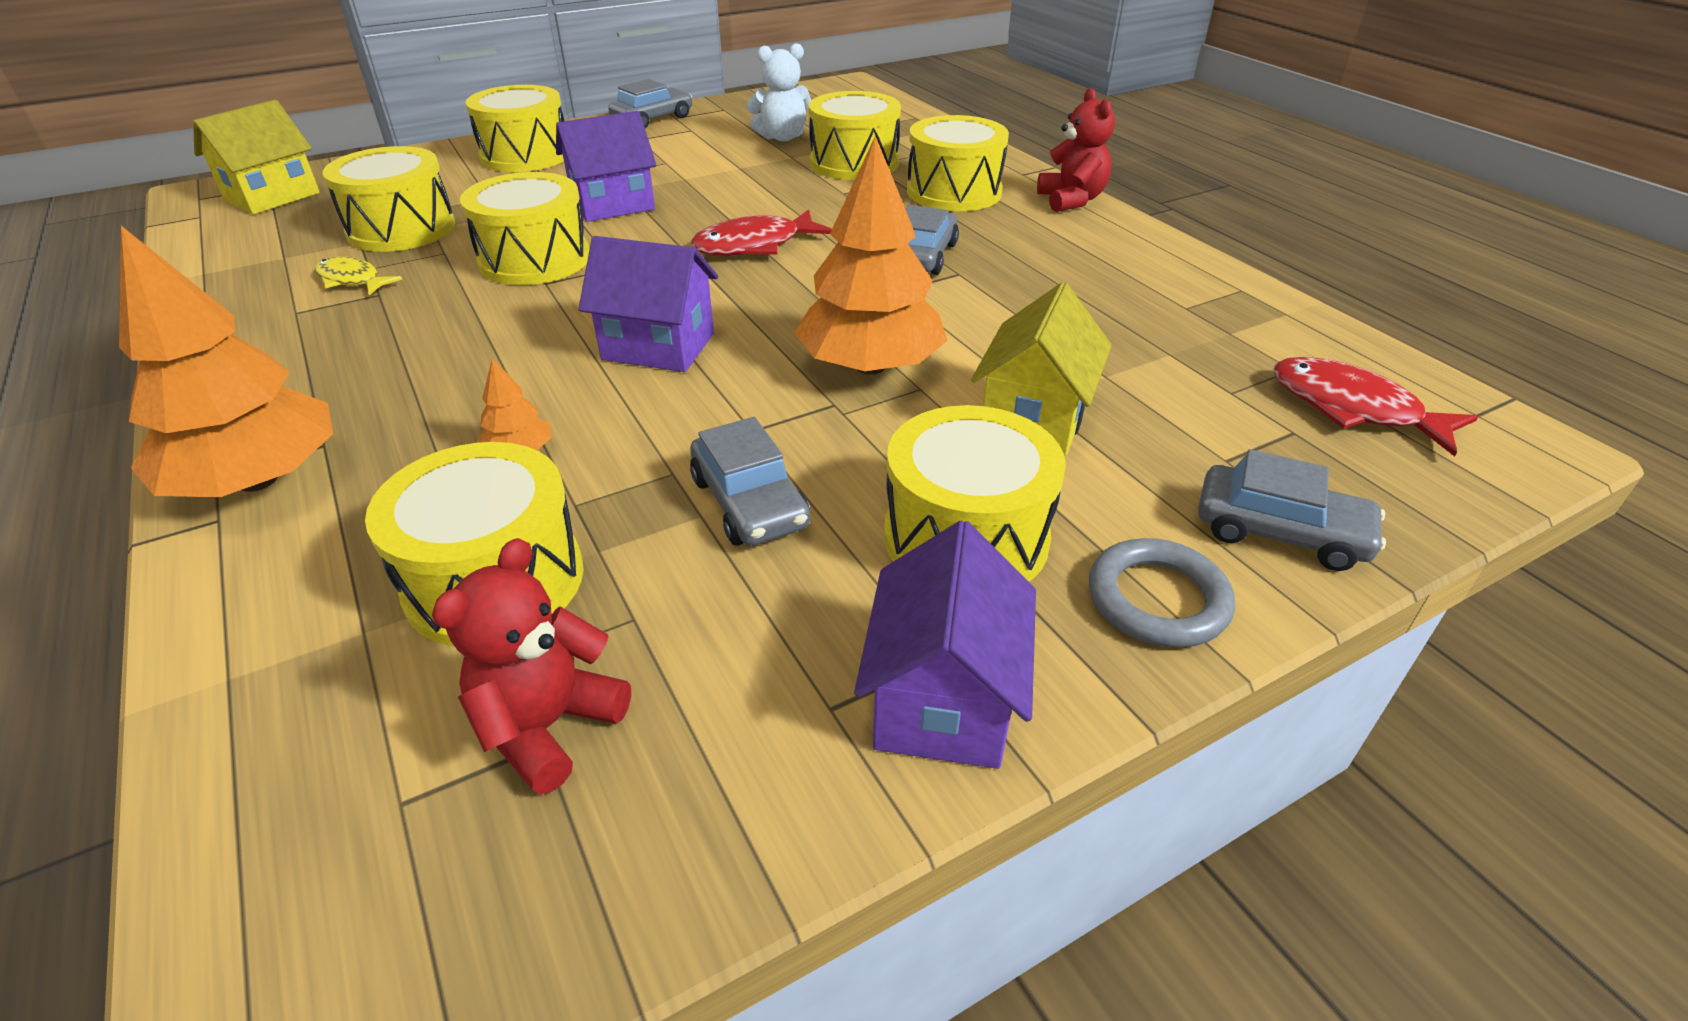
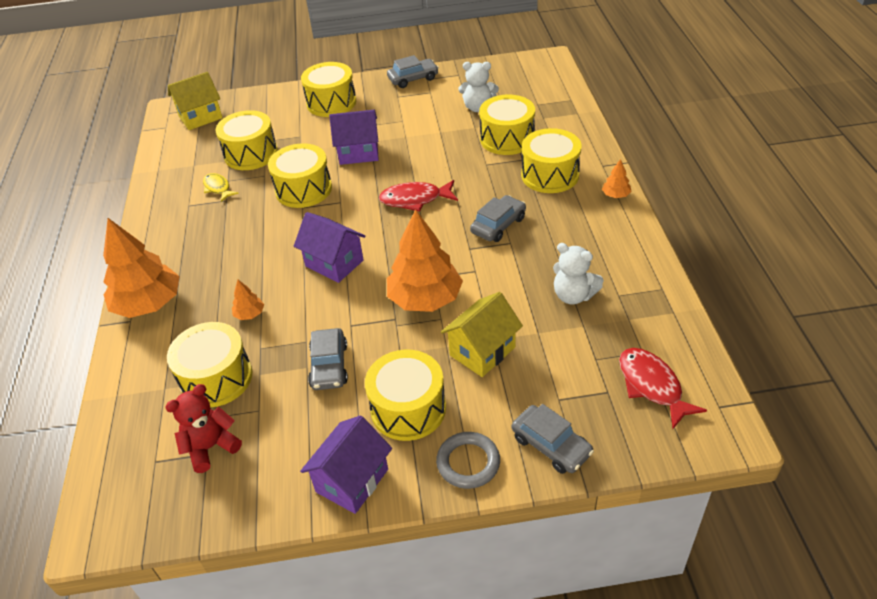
camera: 25 degrees right, 5 degrees up
red teddy bear [1037,88,1115,212] -> orange tree [602,159,632,198]
none -> white teddy bear [553,243,604,304]

